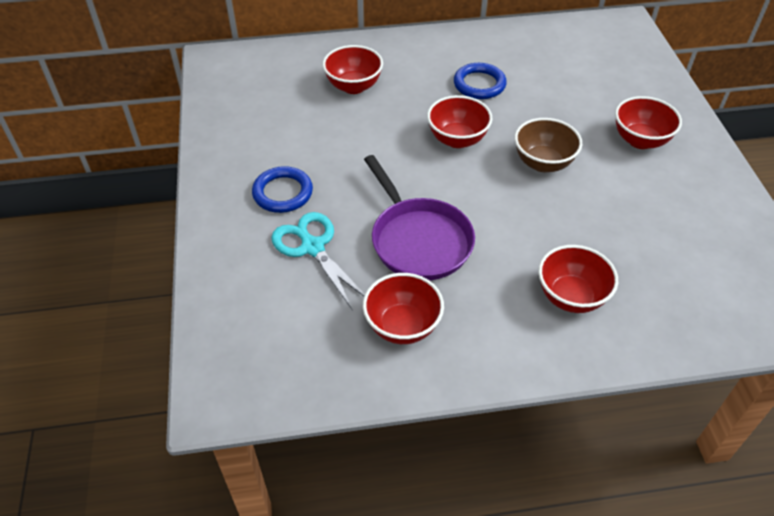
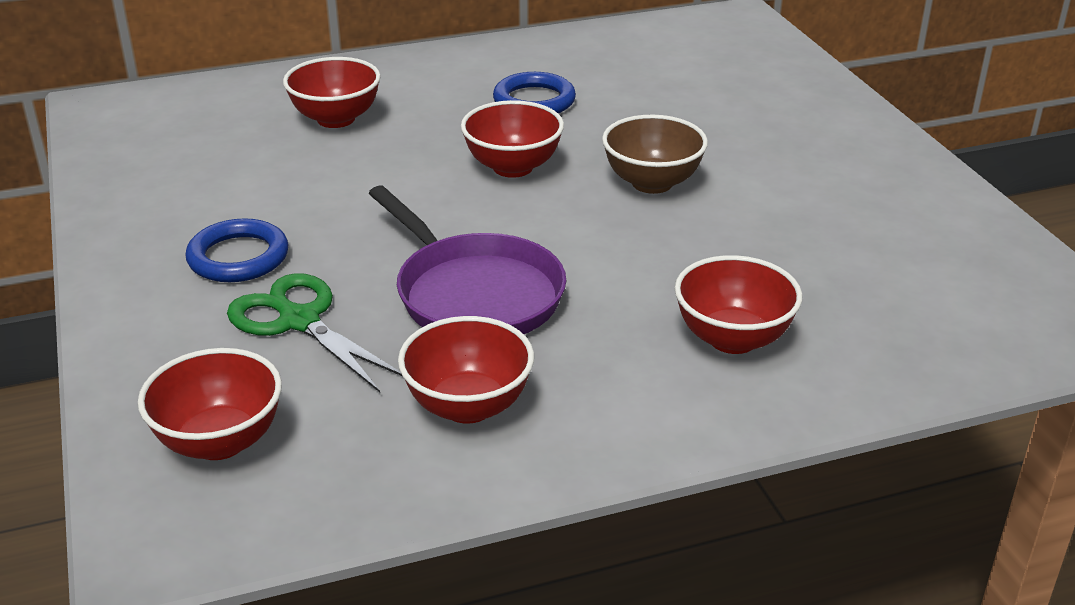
camera: 10 degrees left, 15 degrees down
turquoise scissors [271,212,365,309] -> green scissors [227,273,402,392]
red bowl [615,96,682,149] -> red bowl moved to [138,348,282,460]

